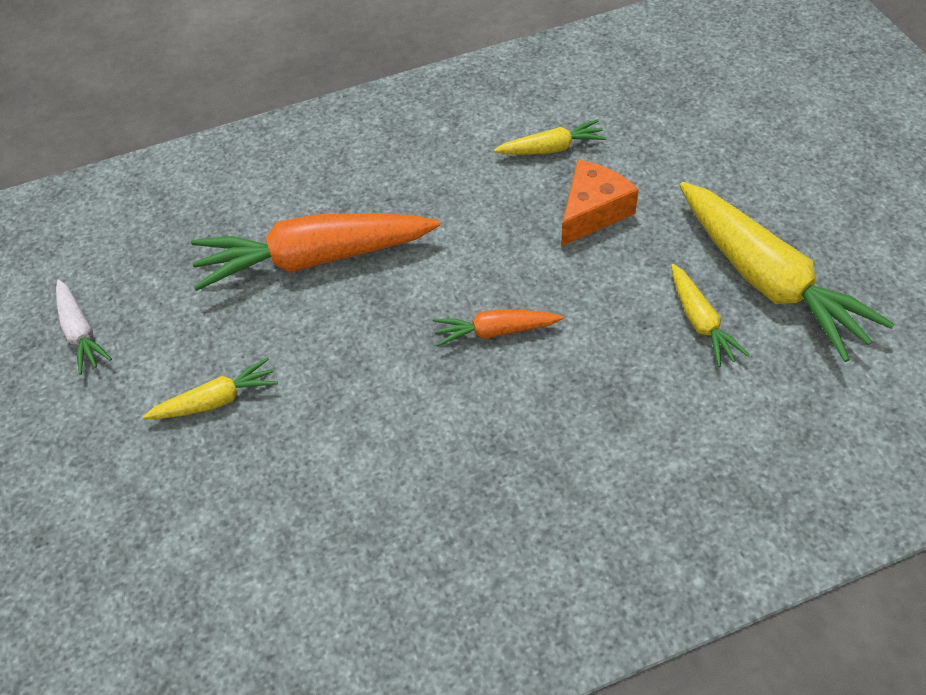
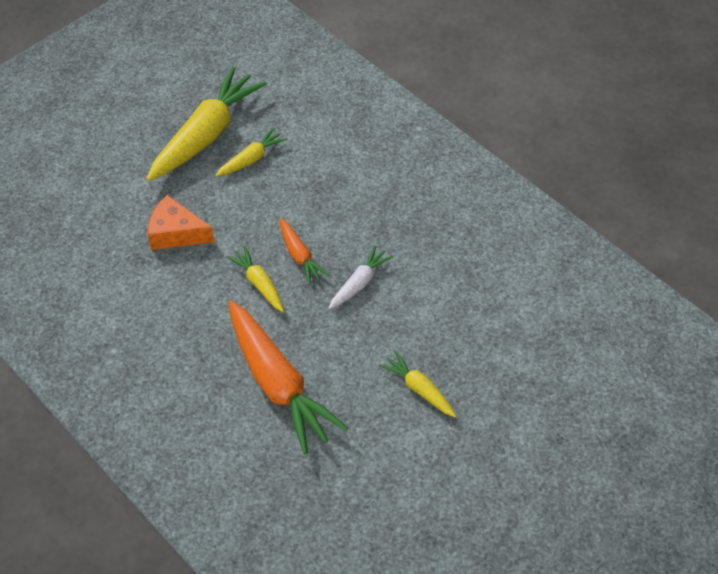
camera: 115 degrees left, 0 degrees up
white carrot [56,279,112,375] -> white carrot moved to [328,245,393,310]
yellow carrot [493,119,607,155] -> yellow carrot moved to [226,246,284,312]

